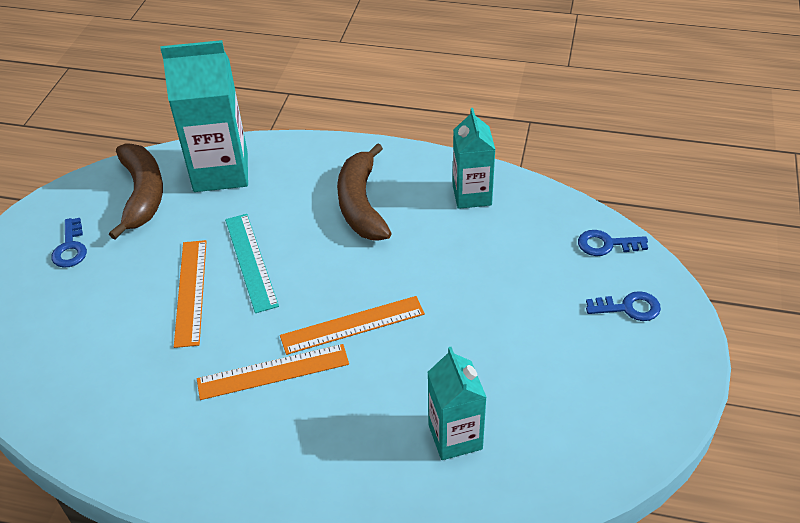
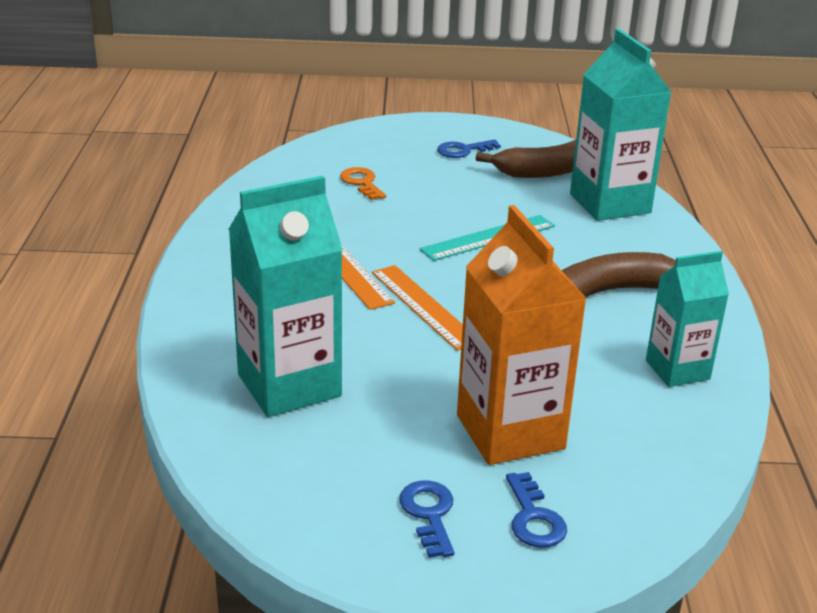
camera: 75 degrees right, 15 degrees down
orange ruler [174,240,207,348] -> none
turquoise carton [428,347,487,460] -> turquoise carton [228,176,343,417], size x1.62
blue key [578,230,648,256] -> blue key moved to [399,480,454,558]
none -> orange key [340,167,386,200]
none -> orange carton [457,205,587,465]

